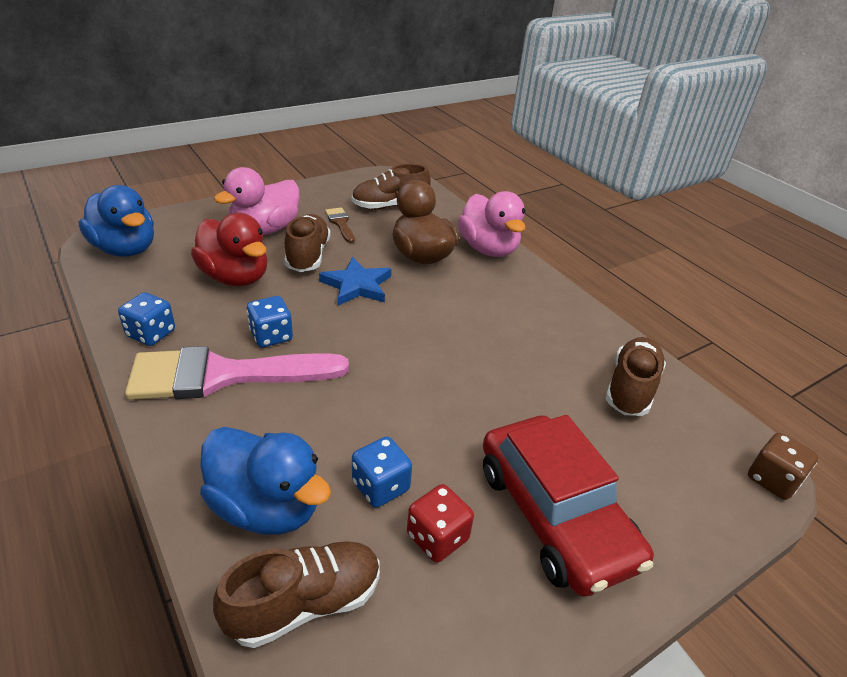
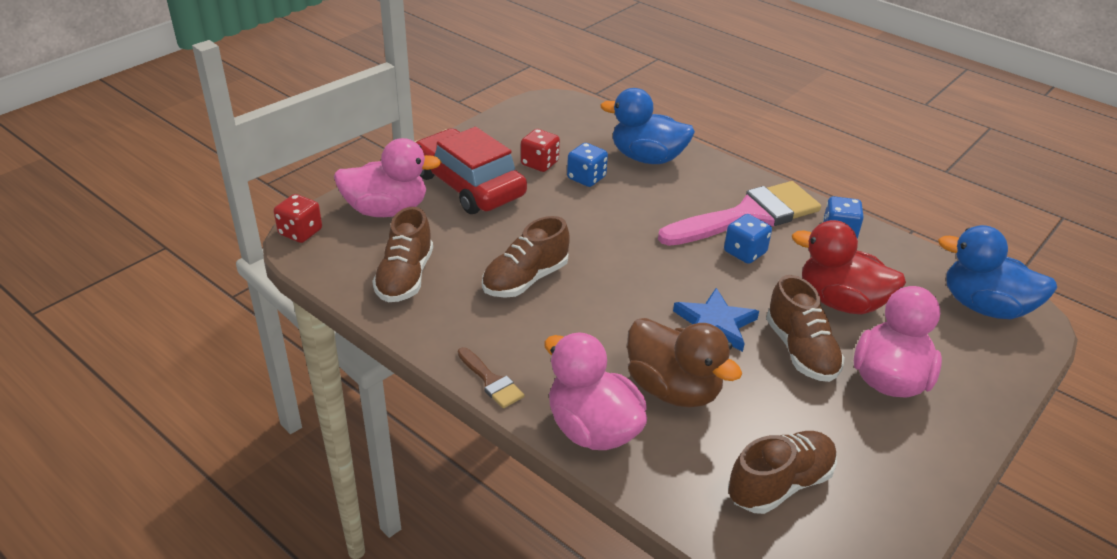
camera: 165 degrees right, 0 degrees up
brown shoe [213,541,380,648] -> brown shoe moved to [482,216,570,298]
brown brush [325,207,355,243] -> brown brush moved to [458,347,524,408]
brown dice [748,433,818,500] -> red dice [274,194,322,243]
none -> pink duck [334,138,441,217]

